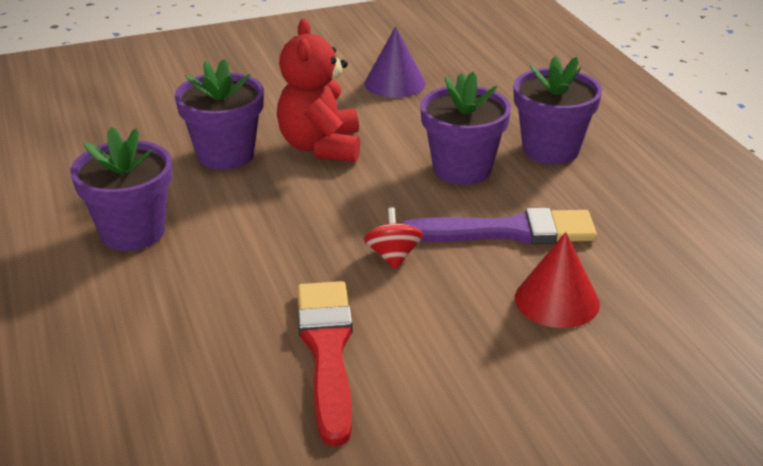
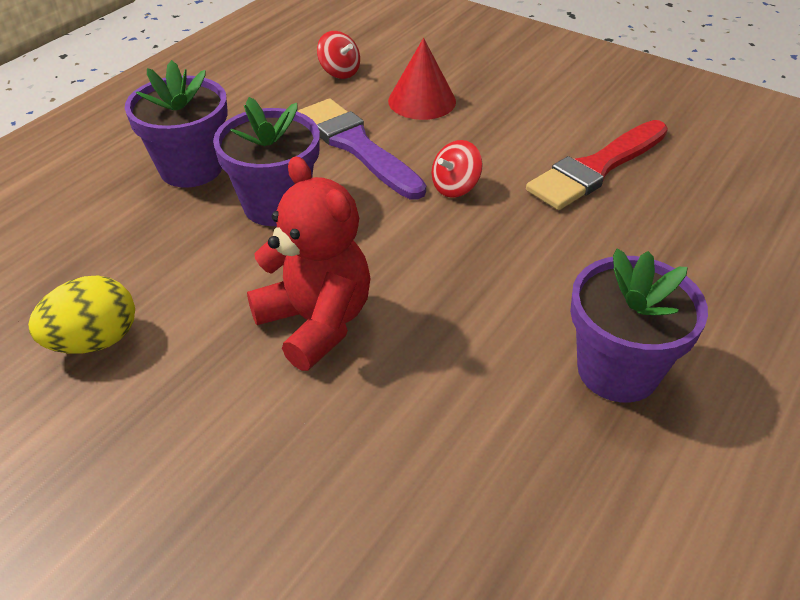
camera: 125 degrees left, 10 degrees up
purple flower pot [175,59,264,170] -> none
red teddy bear [277,19,360,162] -> red teddy bear turned 90 degrees counterclockwise [247,157,371,371]
purple cone [365,27,426,98] -> yellow egg [28,275,135,354]
none -> red spinning top [317,31,360,79]

